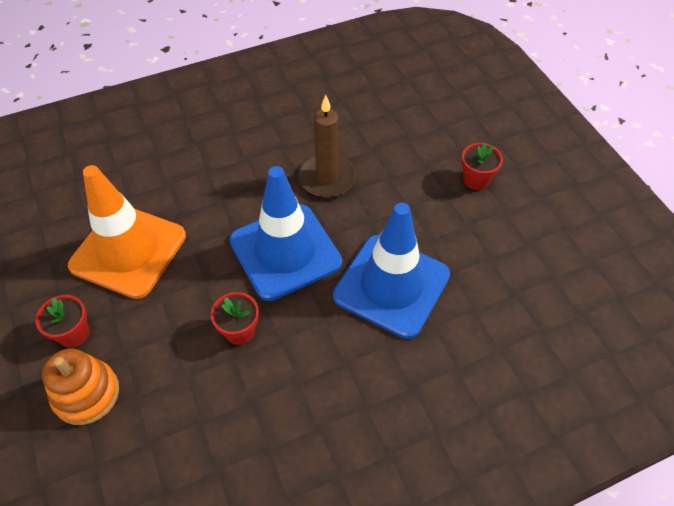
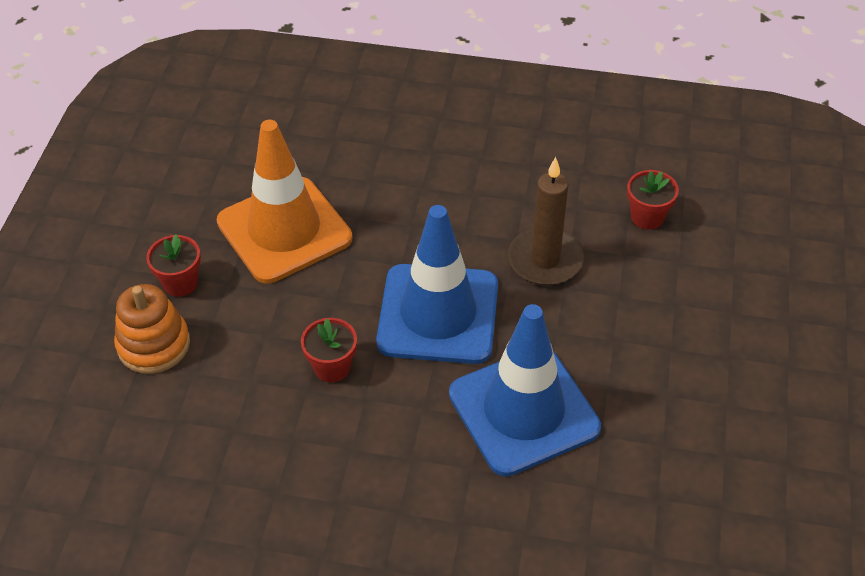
camera: 35 degrees right, 5 degrees down
red flower pot [461,143,503,190] -> red flower pot moved to [627,170,679,230]

